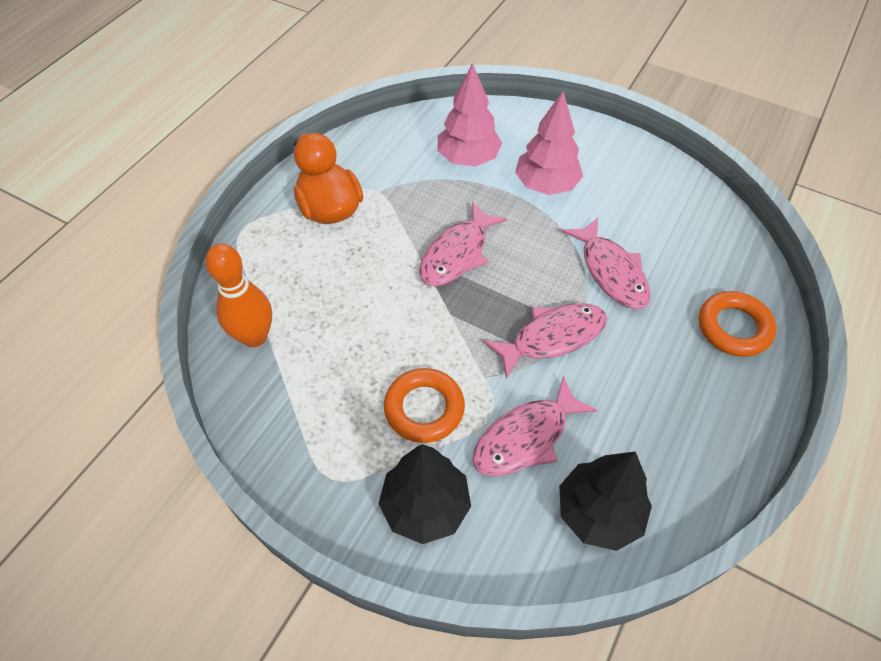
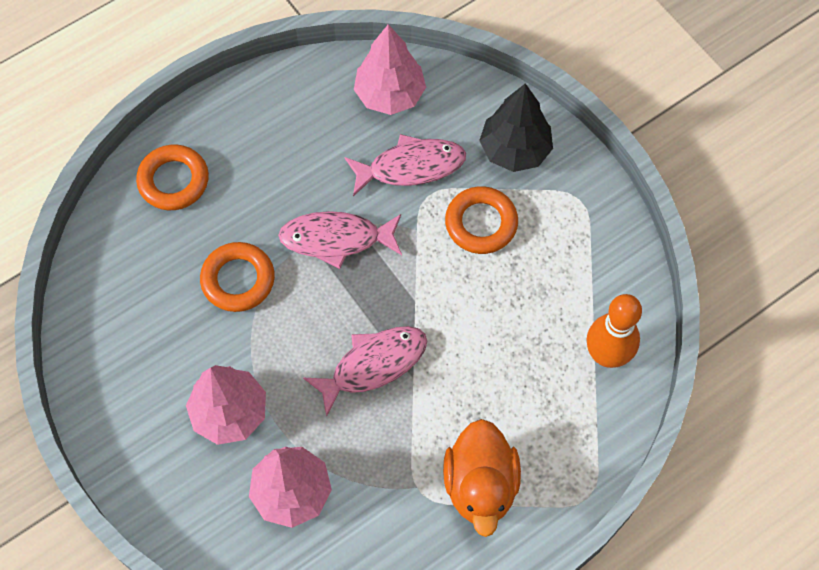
camera: 155 degrees left, 10 degrees up
black tree [559,451,652,551] -> pink tree [354,24,426,115]
pink fish [562,218,651,309] -> orange ring [200,242,275,312]

